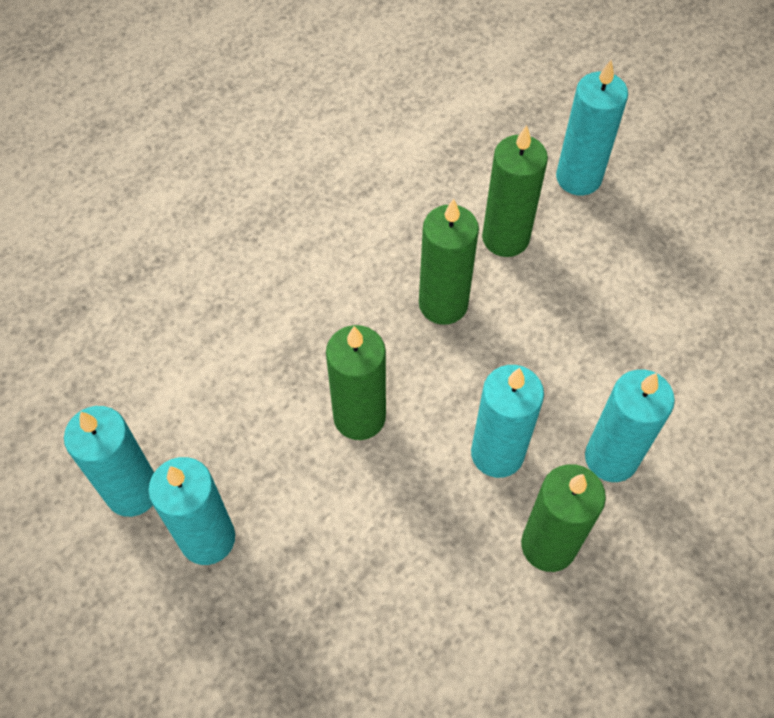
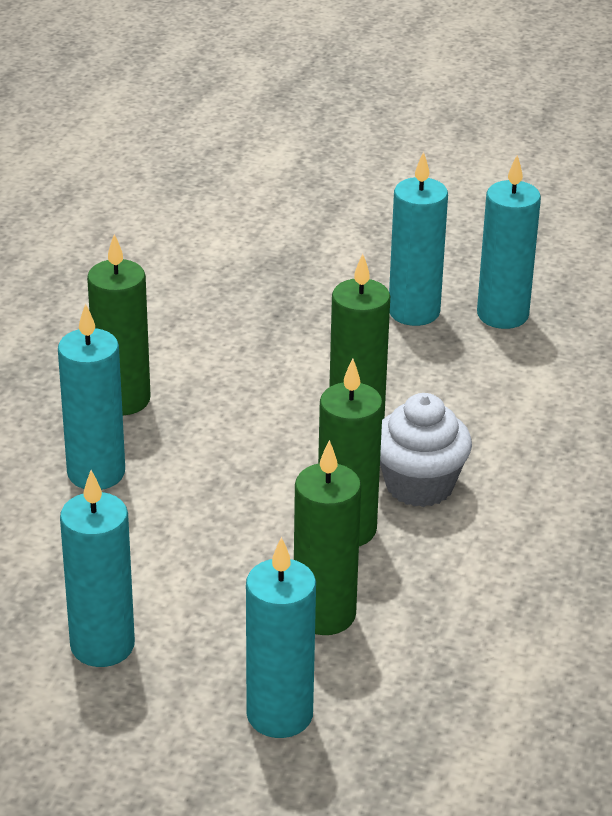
camera: 150 degrees right, 25 degrees down
turquoise candle [471,365,544,478] -> turquoise candle moved to [60,470,135,667]
none -> white cupcake [380,393,472,507]

